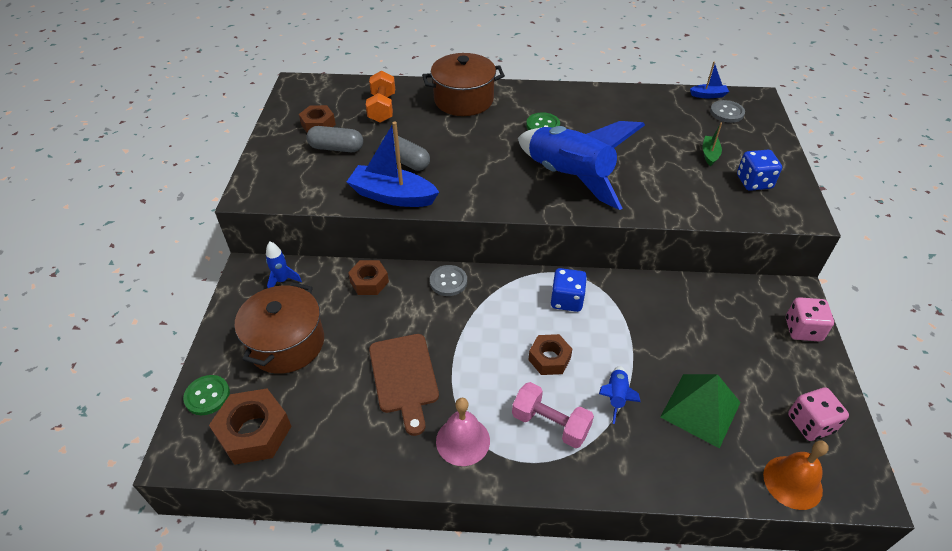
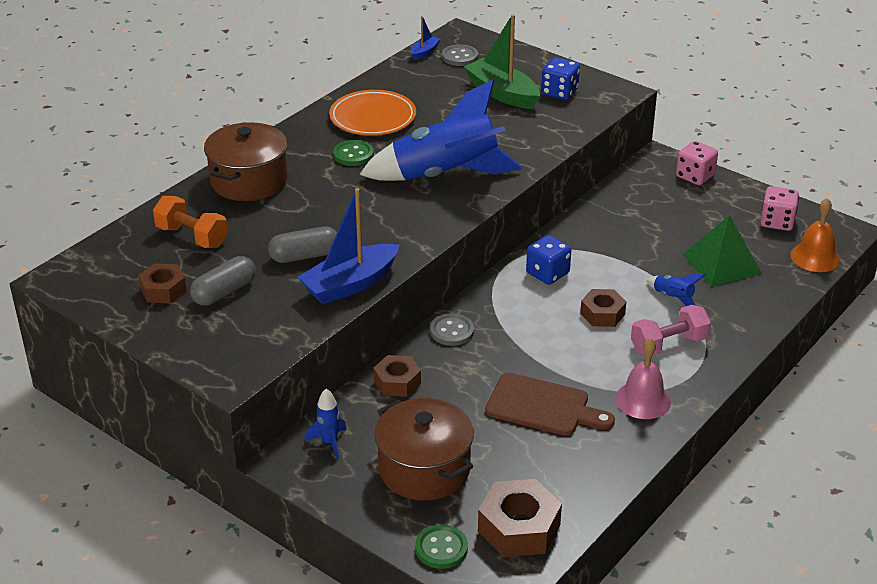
camera: 55 degrees left, 10 degrees down
green boat [702,123,722,166] -> green boat [464,14,540,109], size x2.05
none -> orange plate [329,90,416,136]

